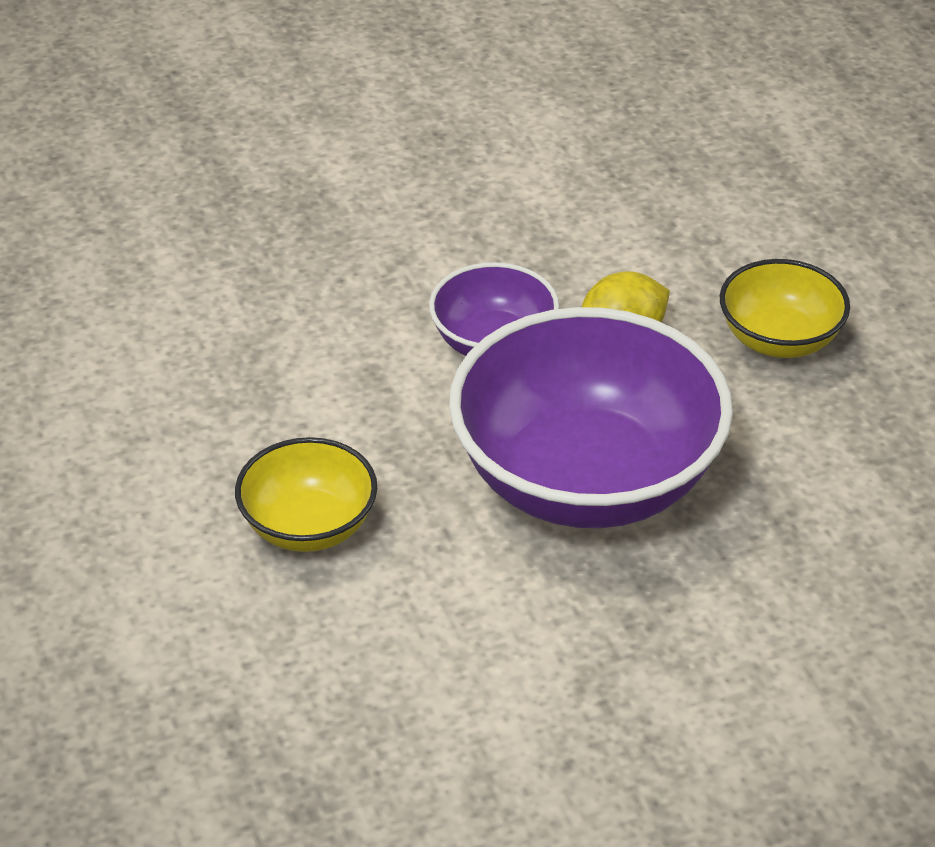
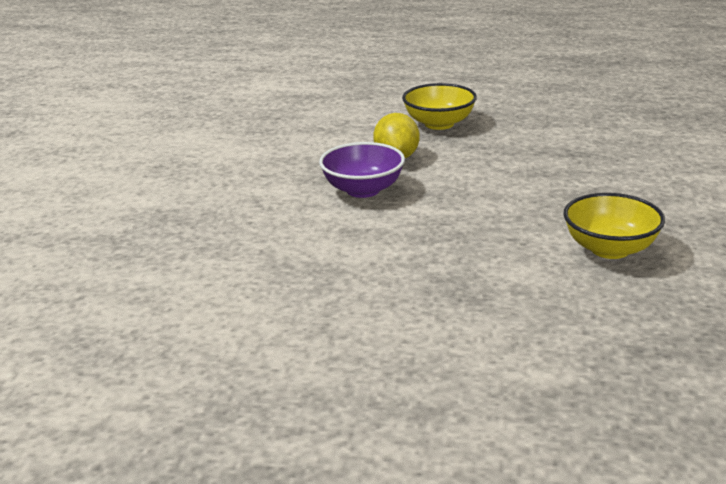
camera: 60 degrees left, 15 degrees down
yellow bowl [235,437,377,552] -> yellow bowl moved to [563,193,665,259]
purple bowl [449,307,733,528] -> none

